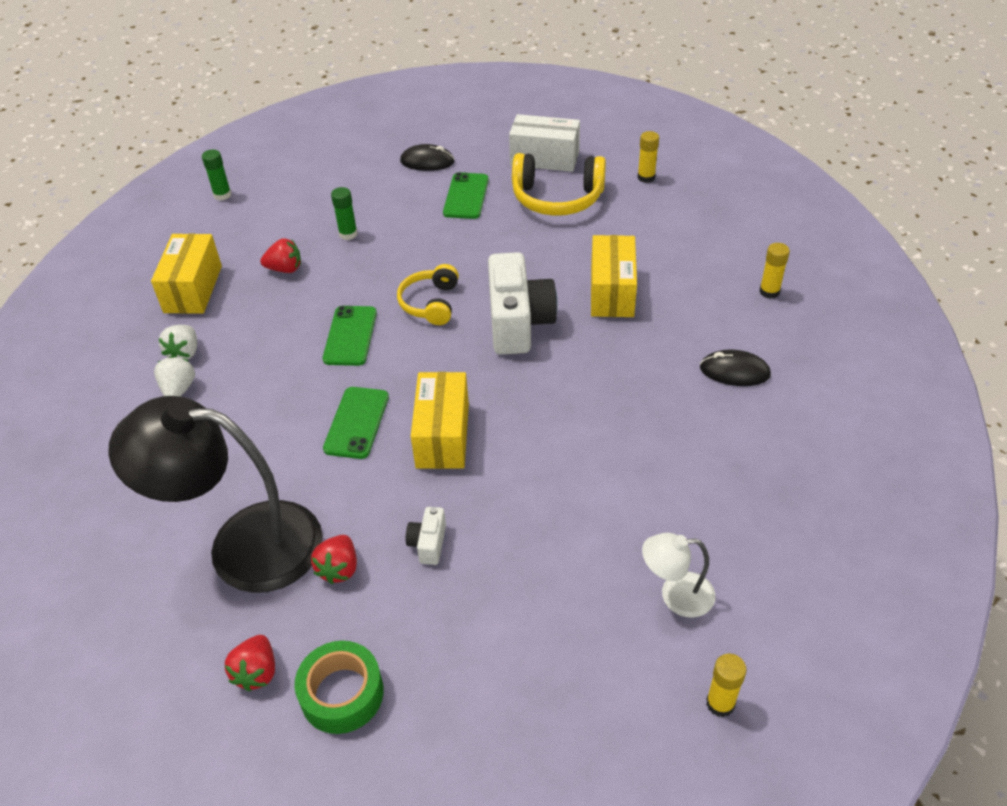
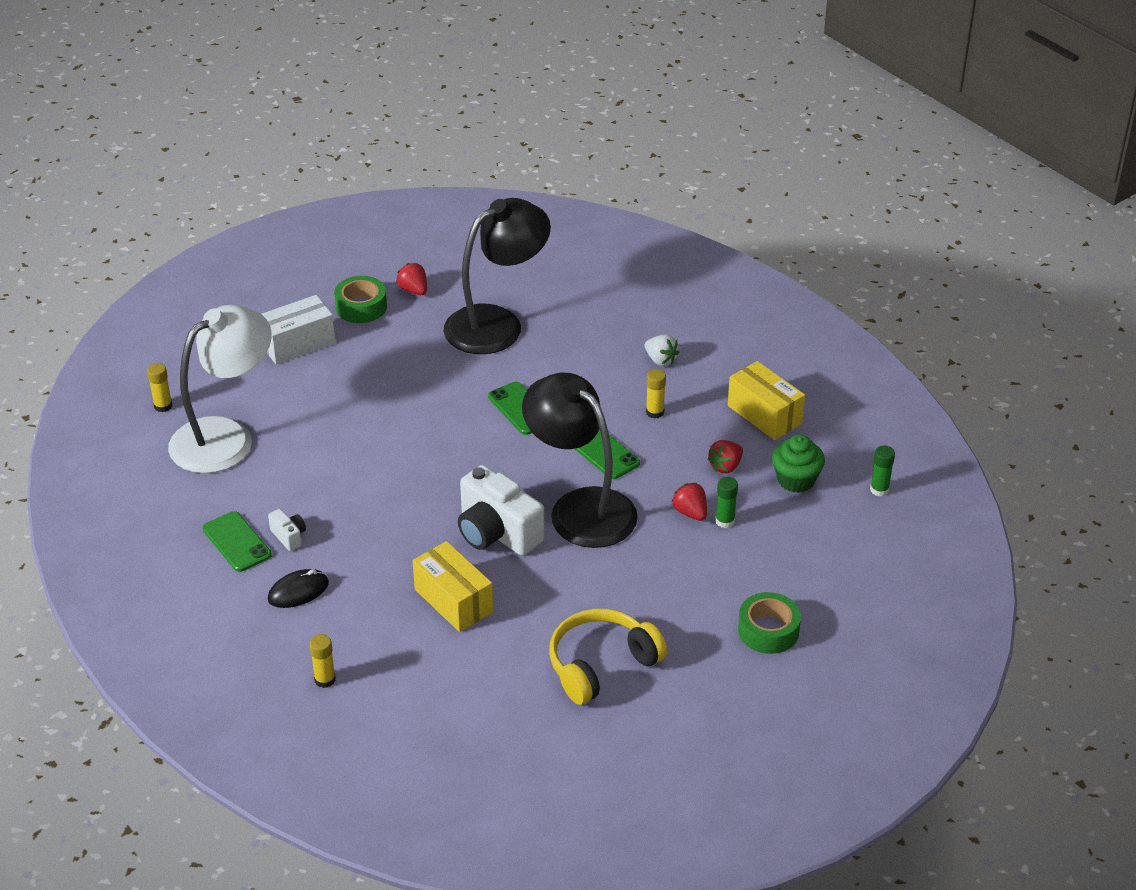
camera: 135 degrees right, 5 degrees down
white strawberry [159,325,197,360] -> none
red strawberry [311,535,357,584] -> red strawberry moved to [672,483,707,521]
yellow headphones [397,264,459,325] -> black lamp [522,373,638,548]
black mouse [400,144,455,171] -> green tape [738,592,801,654]
white camera [406,507,446,565] -> white camera moved to [268,509,306,551]
yellow box [411,372,469,469] -> none
green phone [443,172,489,219] -> green phone moved to [202,511,272,572]
white box [509,114,580,172] -> white box moved to [262,295,335,364]
yellow glue stick [637,131,659,183] -> yellow glue stick moved to [646,369,666,419]
white lamp [642,533,715,618] -> white lamp [168,305,272,473], size x2.20
none -> green cupcake [772,434,825,493]

